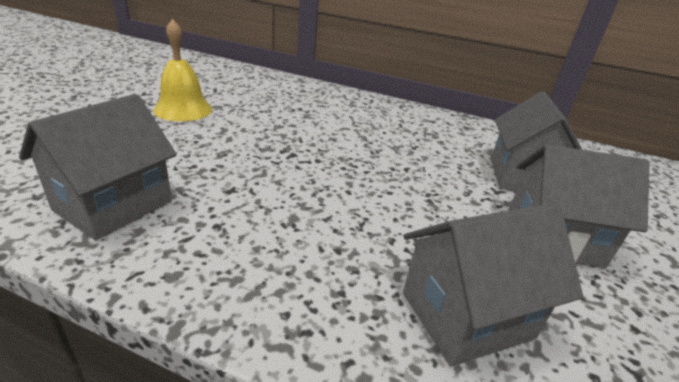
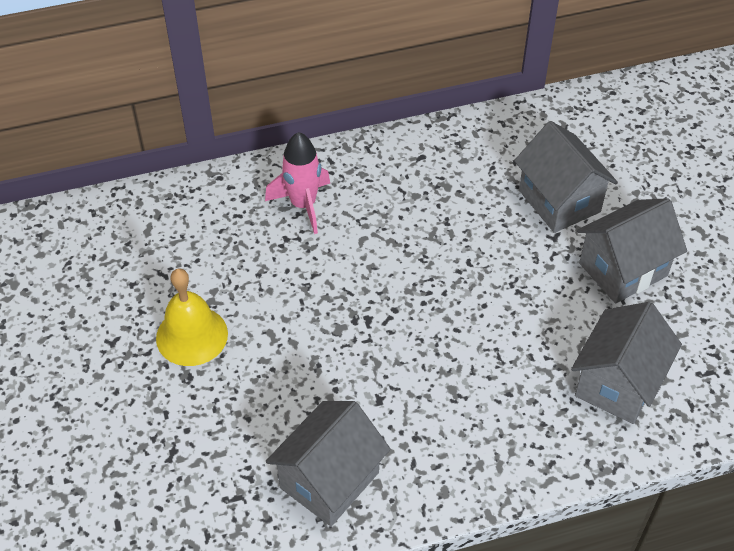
camera: 35 degrees left, 20 degrees up
grey house [19,94,177,240] -> grey house turned 45 degrees clockwise [266,401,391,526]
none -> pink rocket [265,132,330,234]

